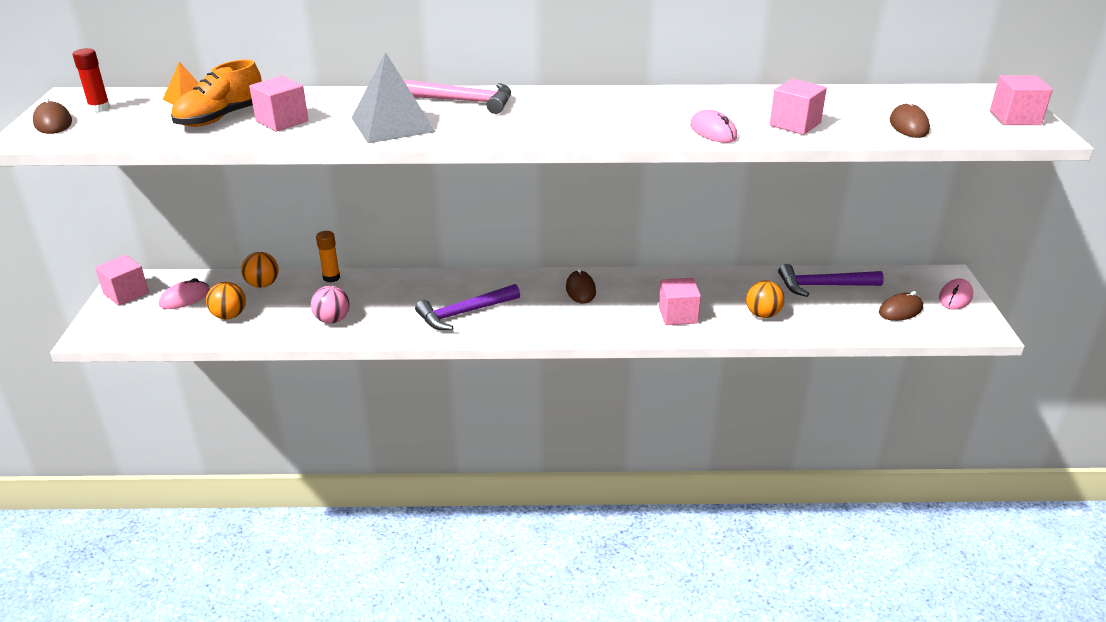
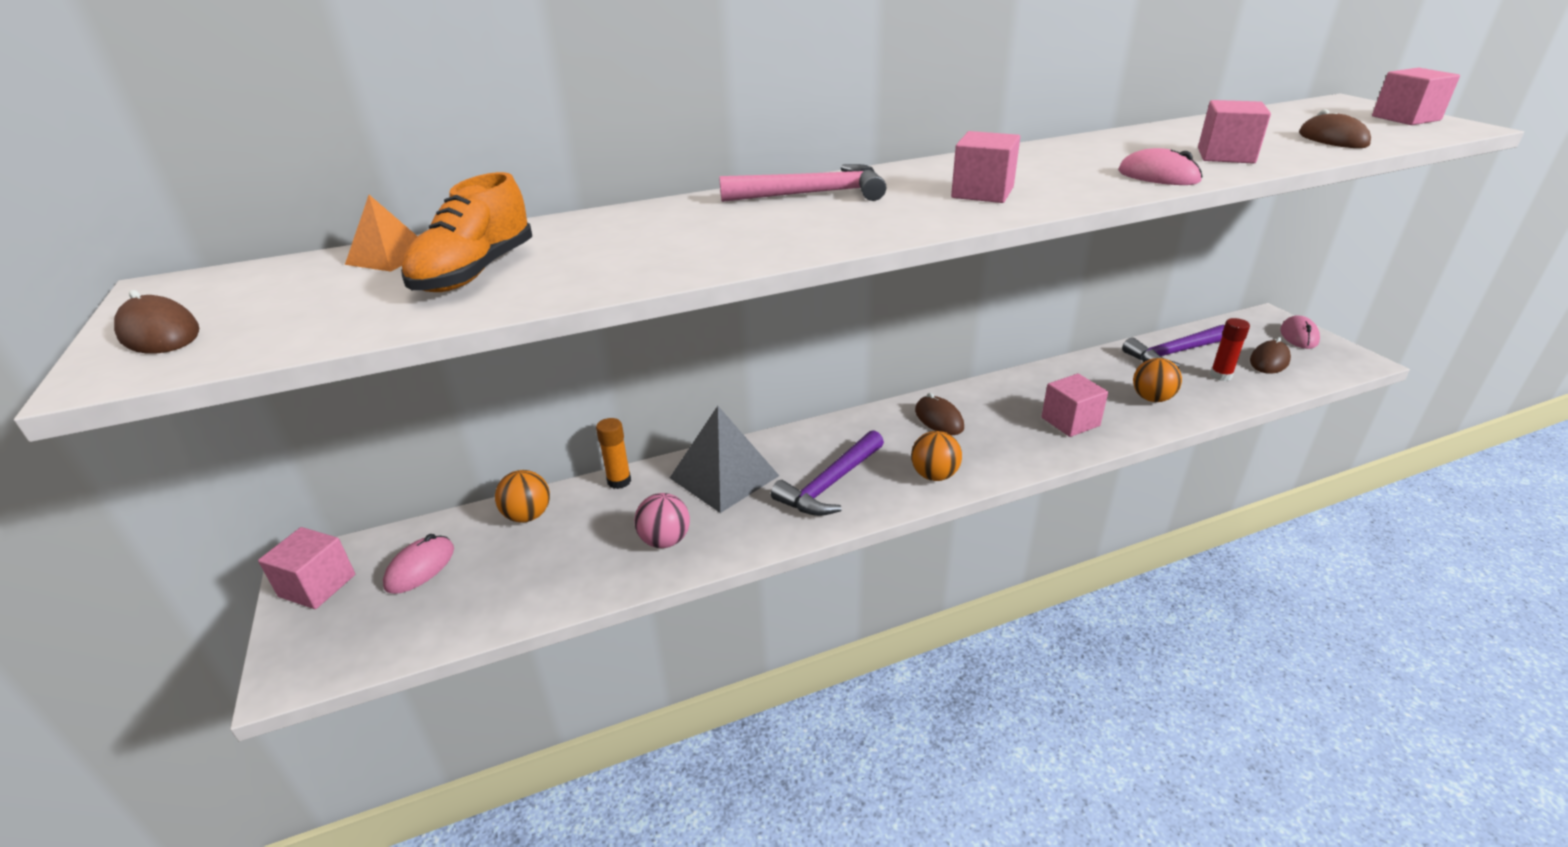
camera: 20 degrees left, 0 degrees up
red glue stick [73,48,111,112] -> red glue stick moved to [1210,318,1250,381]
orange ball [206,282,246,319] -> orange ball moved to [911,431,962,481]
pink cube [249,76,308,132] -> pink cube moved to [951,131,1020,203]
grey pyramid [352,52,436,143] -> grey pyramid moved to [670,406,779,513]

